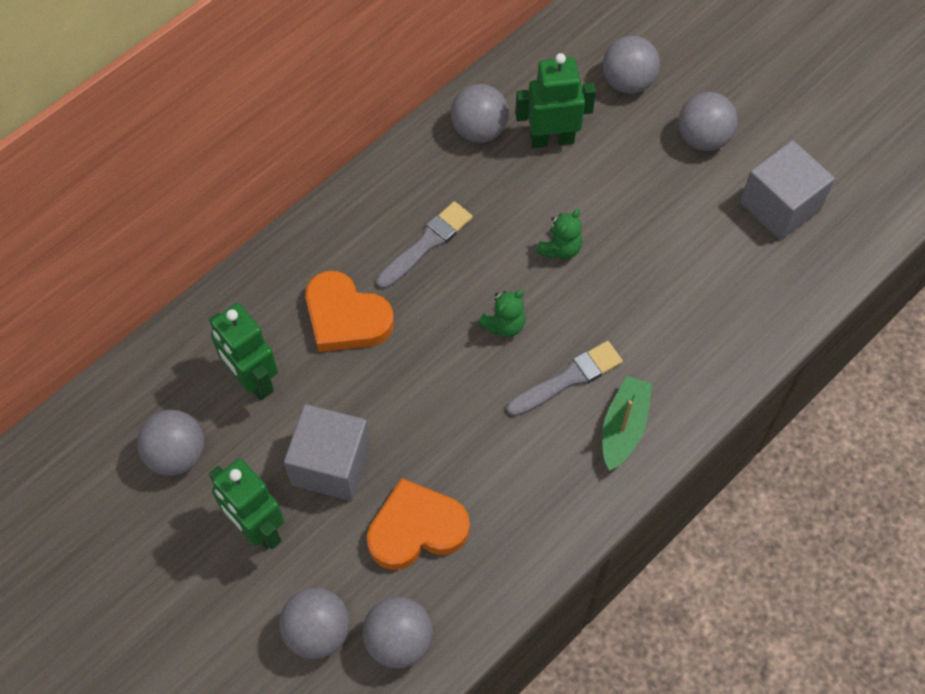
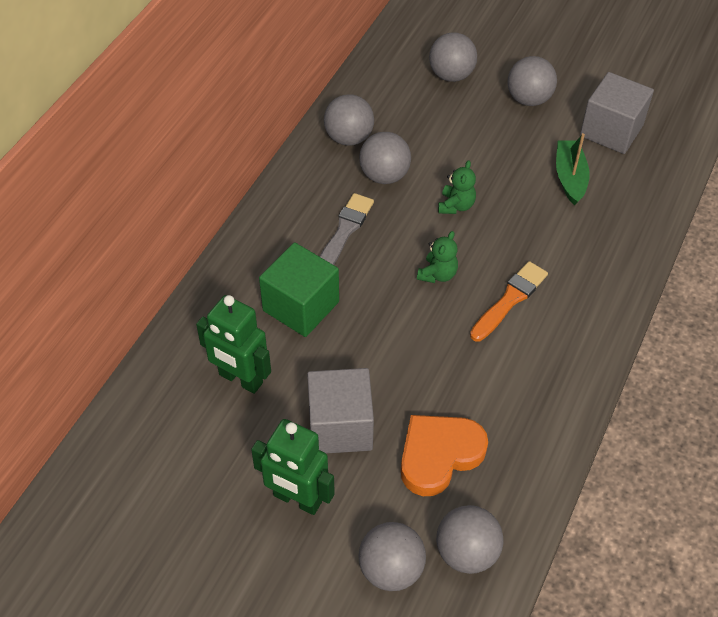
camera: 20 degrees left, 10 degrees down
grey ball [137,410,204,476] -> grey ball moved to [359,132,411,184]
orange heart [305,271,394,352] -> green cube [259,242,339,337]
grey brush [507,341,623,417] -> orange brush [470,261,548,341]
green robot [515,53,596,148] -> none
green boat [602,376,652,471] -> green boat moved to [556,133,590,205]

